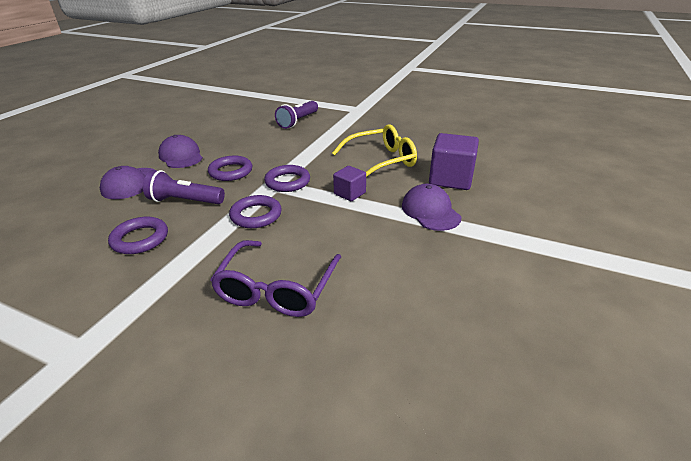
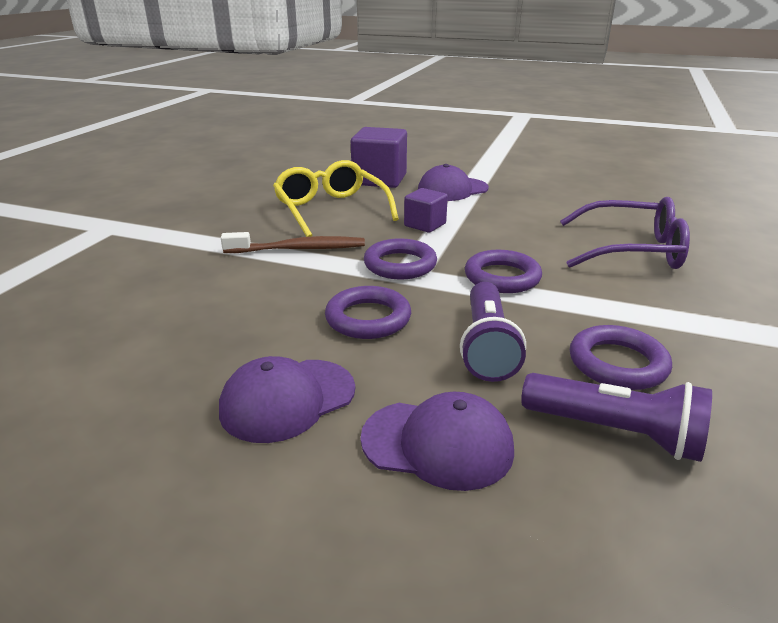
camera: 95 degrees left, 5 degrees down
purple flashlight [275,101,318,129] -> purple flashlight moved to [521,373,712,462]
none -> brown toothbrush [221,232,365,253]

